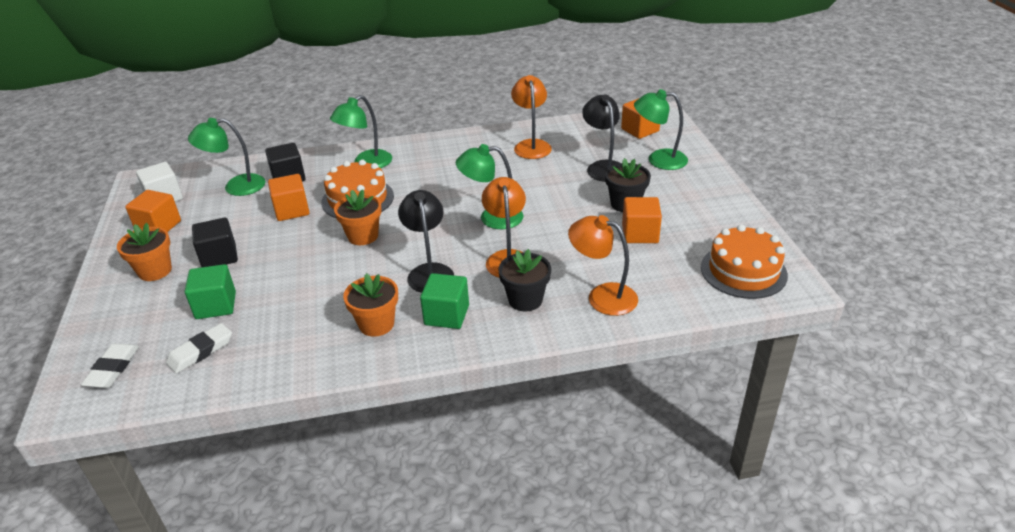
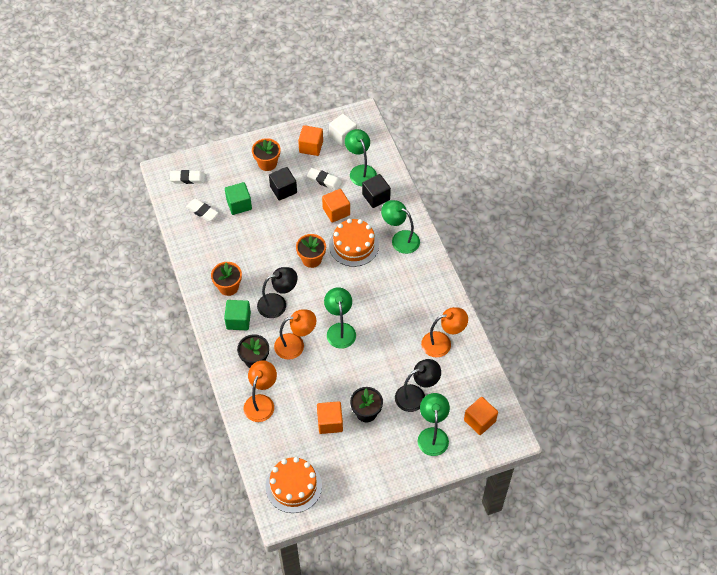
camera: 80 degrees right, 20 degrees up
none -> white eraser [307,168,342,190]

